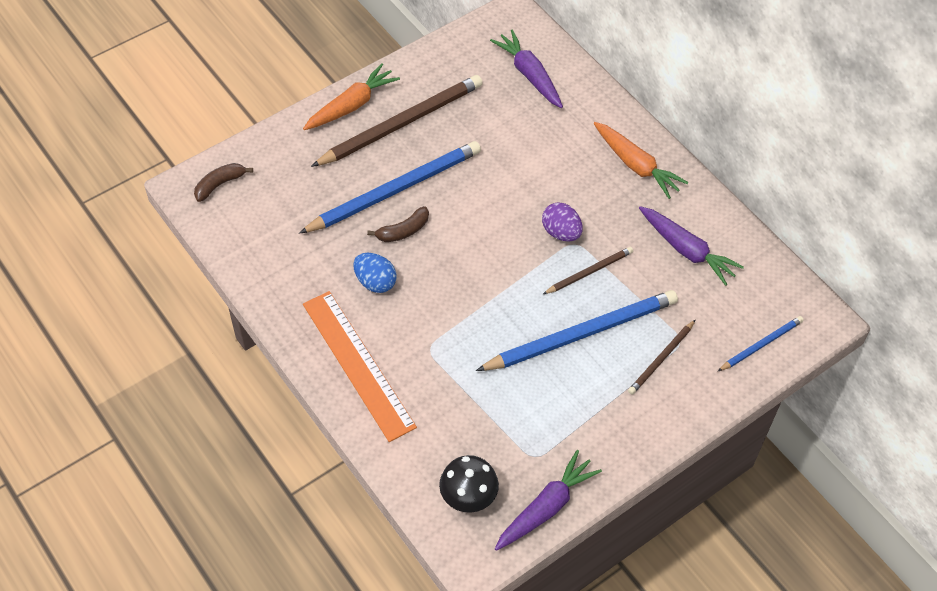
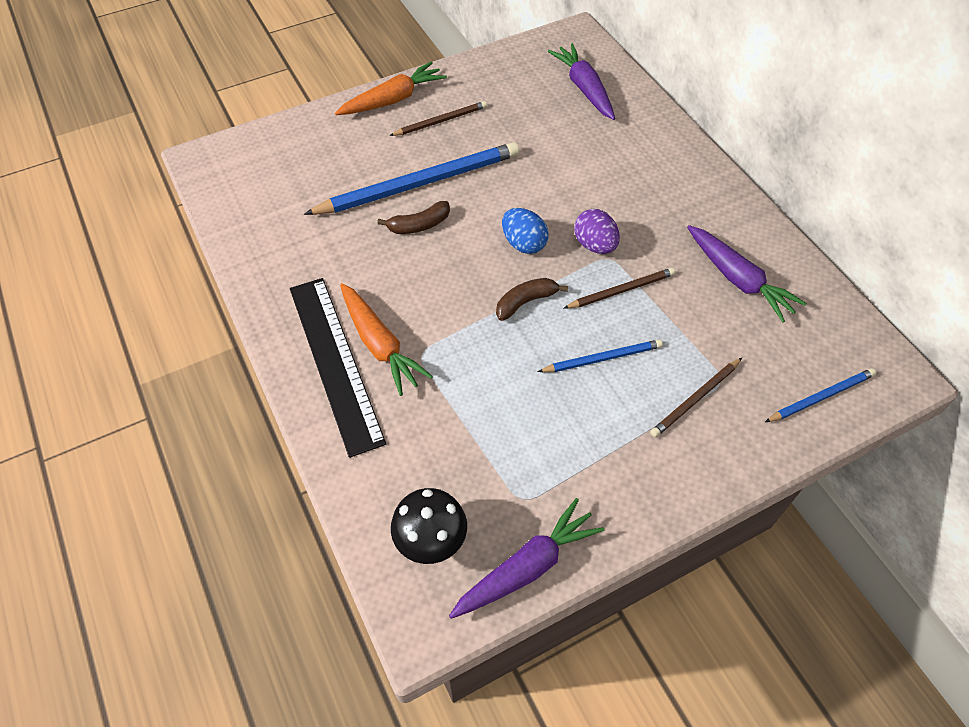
camera: 10 degrees right, 0 degrees up
brown banana [194,163,253,202] -> brown banana moved to [496,278,568,321]
orange ruler [303,291,417,442] -> black ruler [290,278,386,458]
brown pencil [311,75,483,167] -> brown pencil [389,101,487,136], size x0.50
blue egg [353,253,397,293] -> blue egg moved to [502,208,549,254]
blue pencil [476,290,678,371] -> blue pencil [538,339,663,372], size x0.50
orange carrot [593,122,688,199] -> orange carrot moved to [340,283,433,396]

